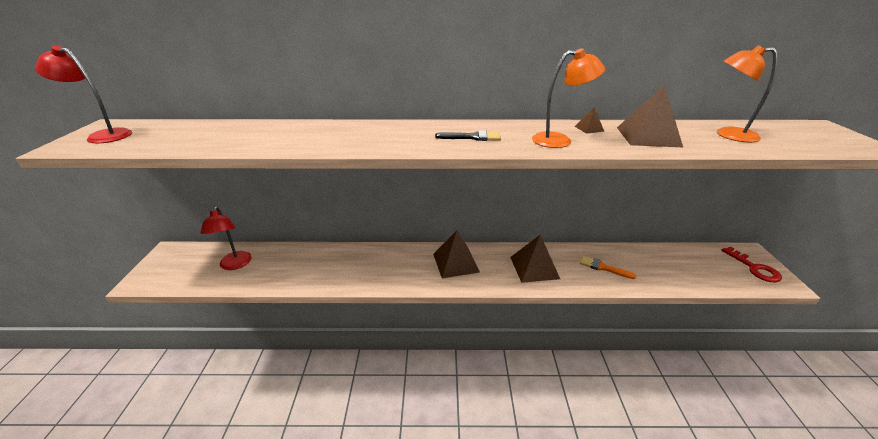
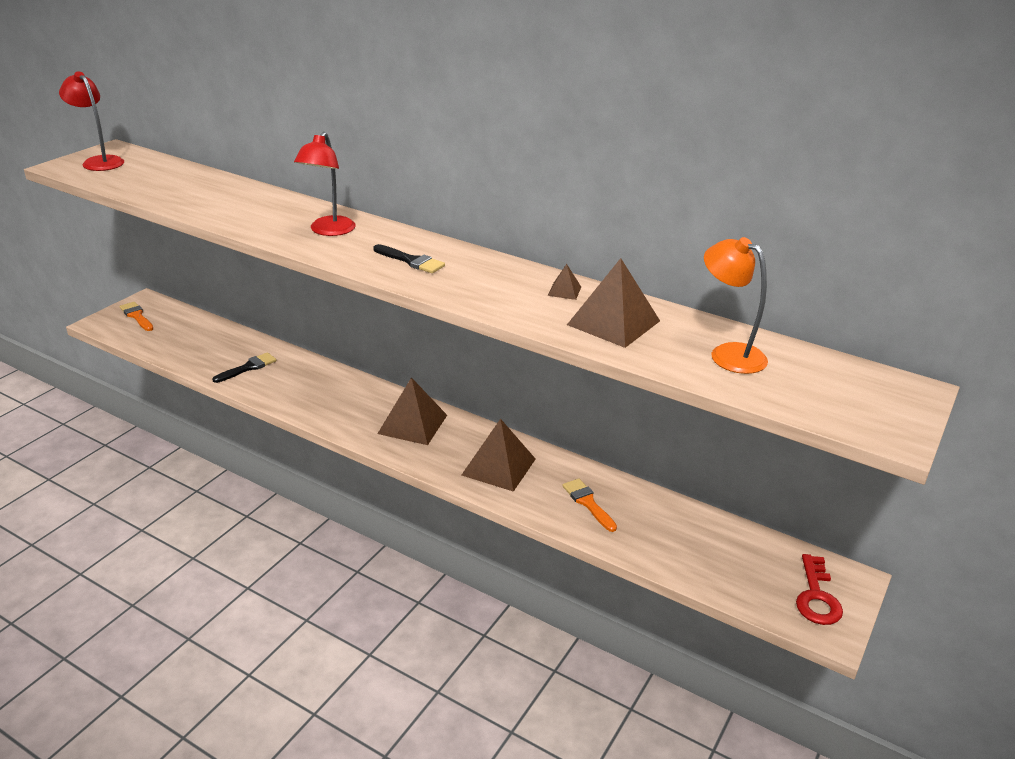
camera: 30 degrees right, 0 degrees up
red lamp [200,206,252,270] -> red lamp moved to [294,132,355,236]
orange lamp [532,48,605,148] -> none
none -> orange brush [120,302,153,331]
none -> black brush [212,352,276,383]

